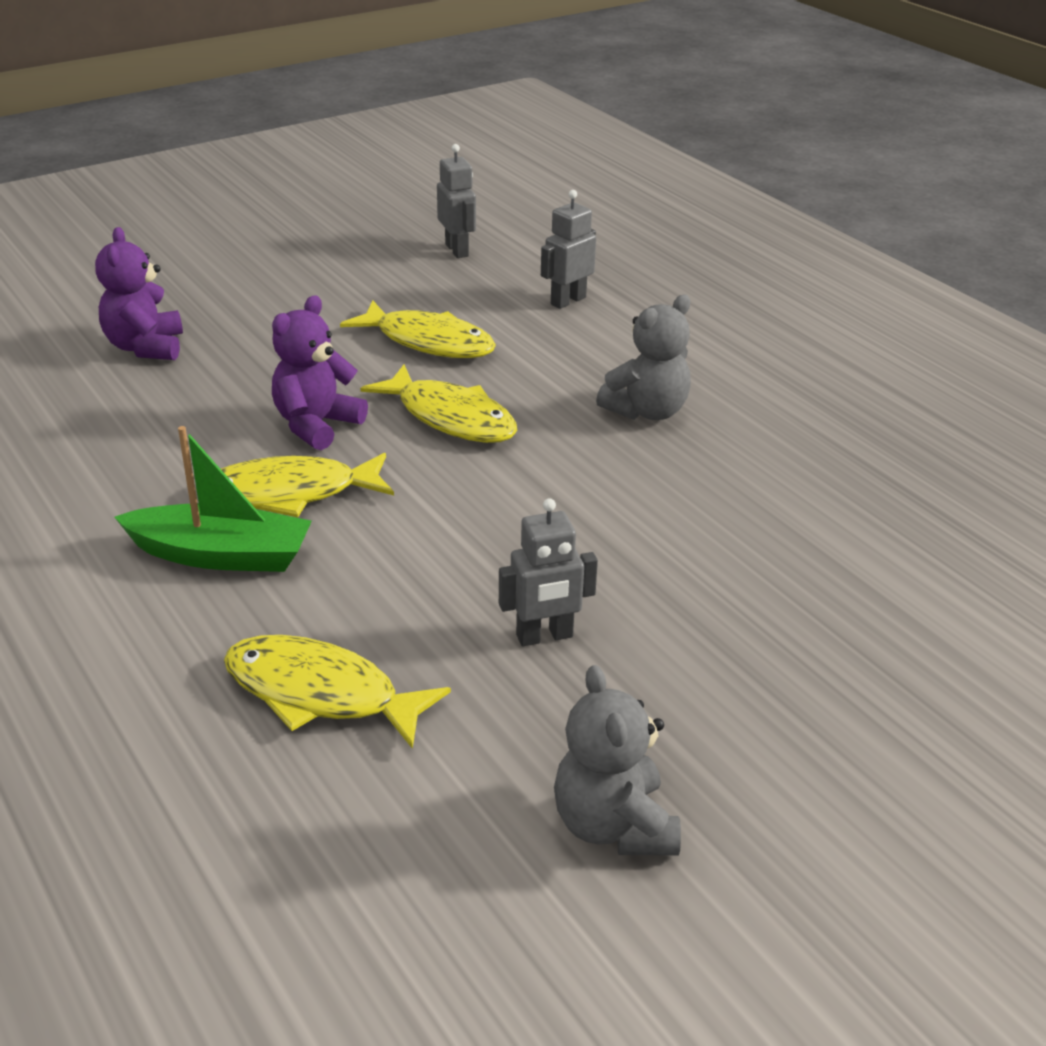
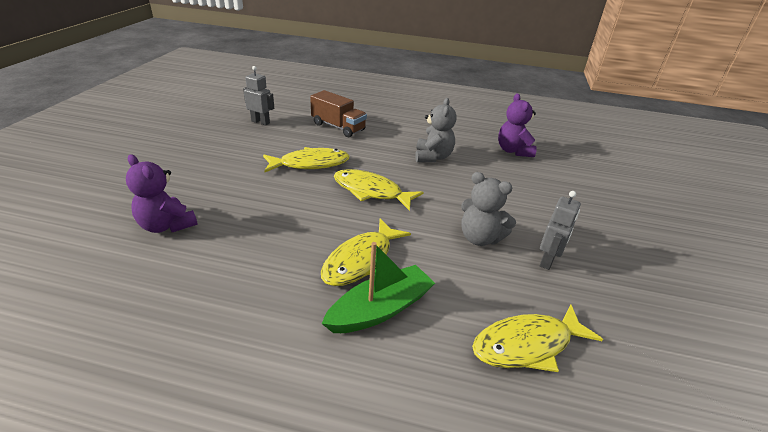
camera: 45 degrees left, 0 degrees up
purple teddy bear [272,295,368,450] -> purple teddy bear moved to [498,93,537,157]
yellow fish [360,364,518,443] -> yellow fish turned 150 degrees counterclockwise [334,169,424,211]
grey robot [541,190,596,309] -> brown truck [310,90,367,137]
grey teddy bear [554,665,681,856] -> grey teddy bear moved to [461,172,516,246]

